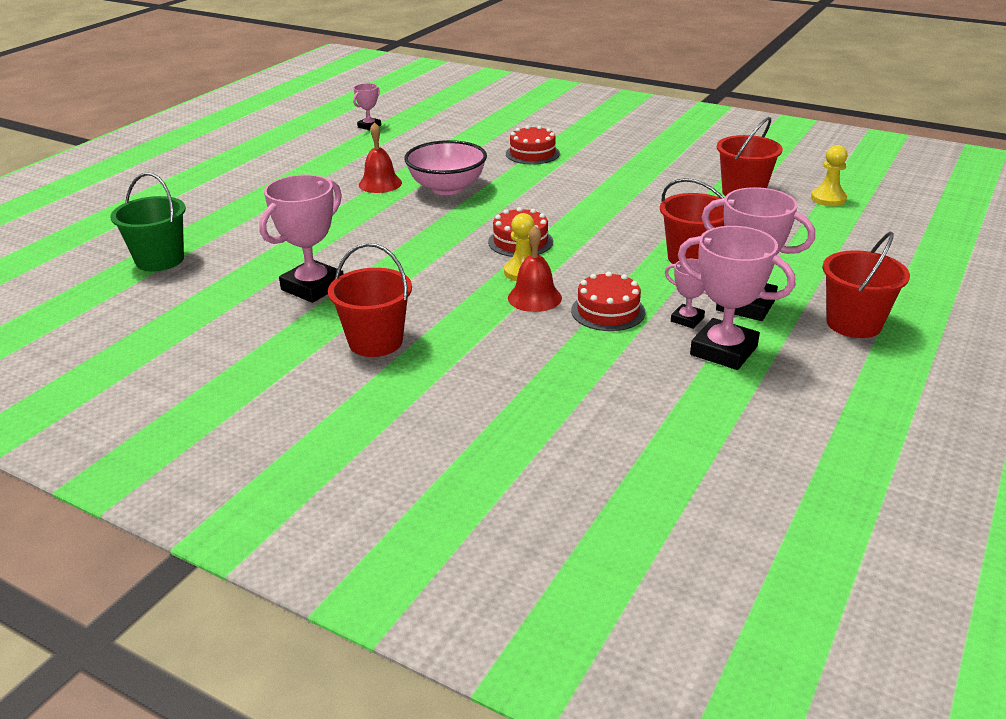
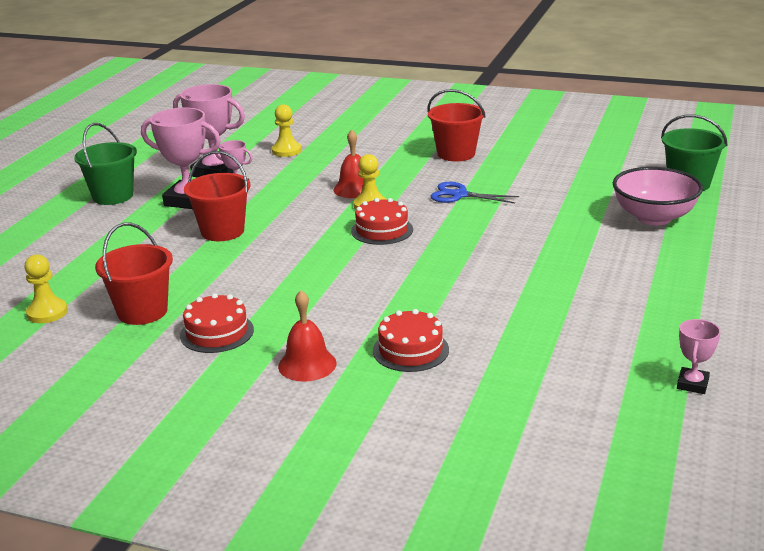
camera: 170 degrees right, 5 degrees down
pink trophy [259,174,343,303] -> none
red bell [359,122,402,193] -> red bell moved to [278,290,336,382]
pink bowl [404,140,487,195] -> pink bowl moved to [613,167,703,225]
red cake [571,271,645,331] -> red cake moved to [180,293,254,353]
red bucket [823,231,910,338] -> green bucket [74,123,137,205]
none -> yellow pawn [272,104,302,157]
none -> blue scissors [431,182,519,203]

